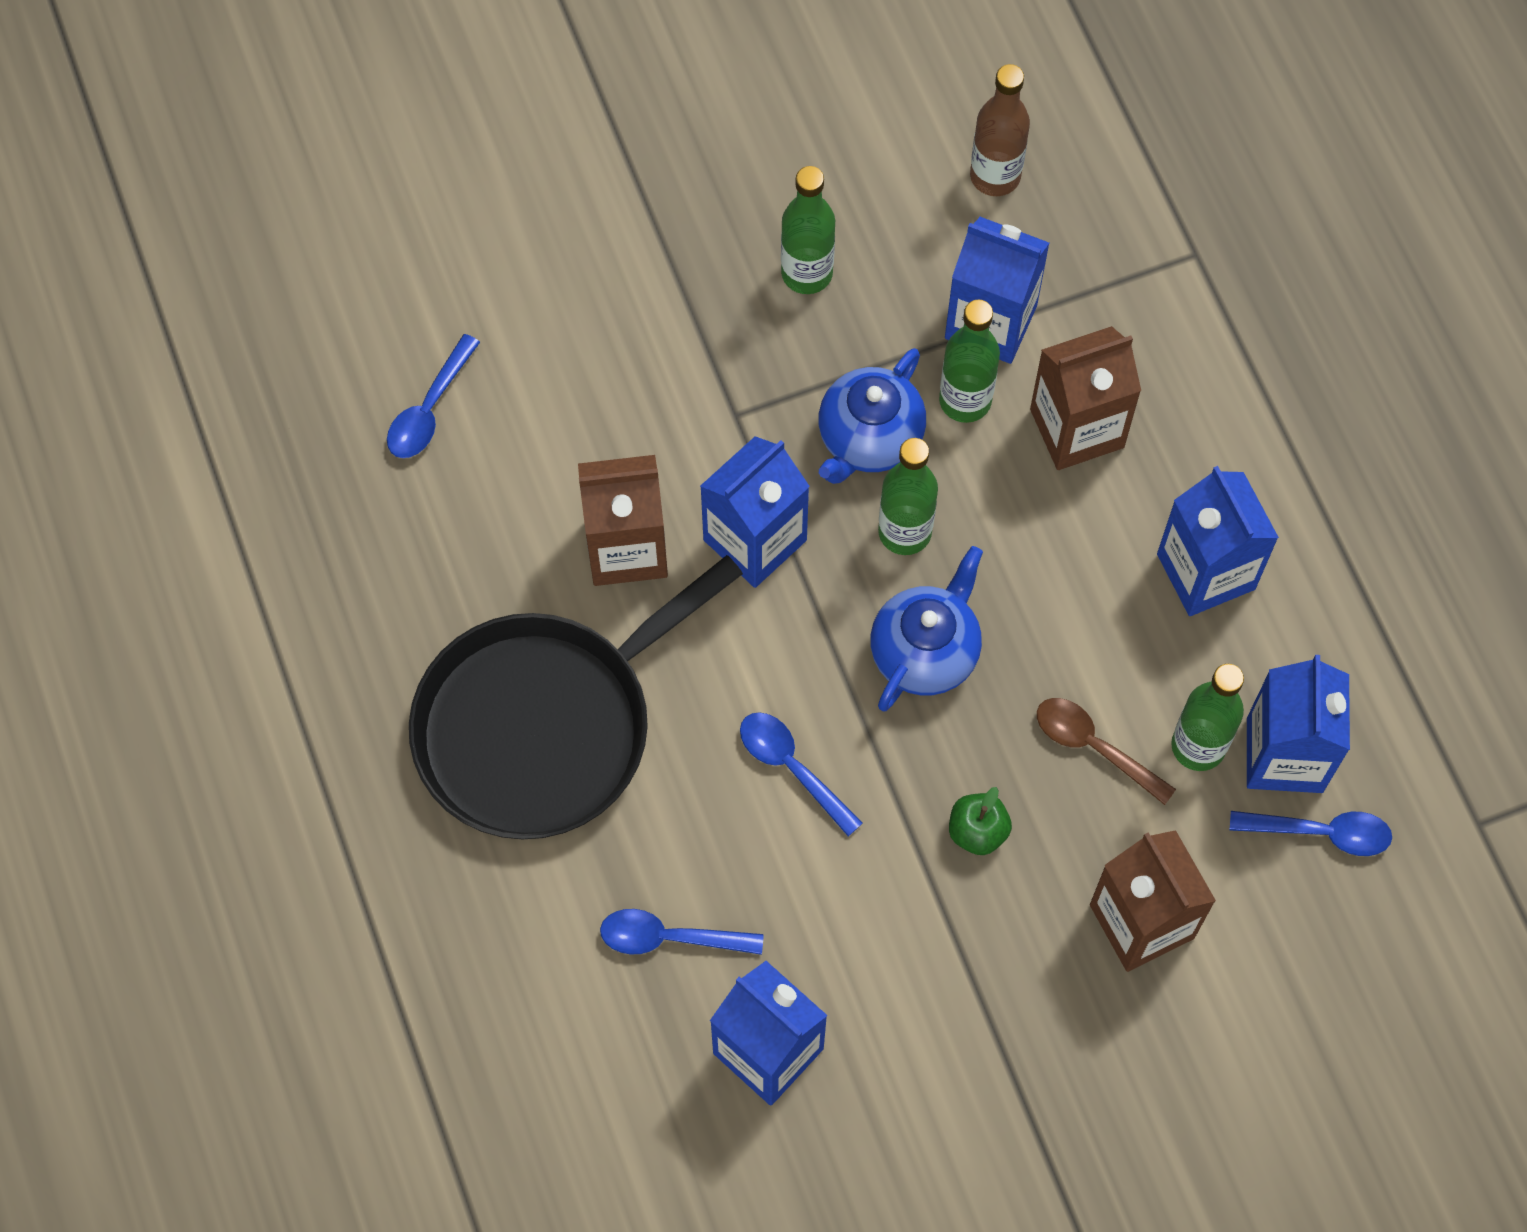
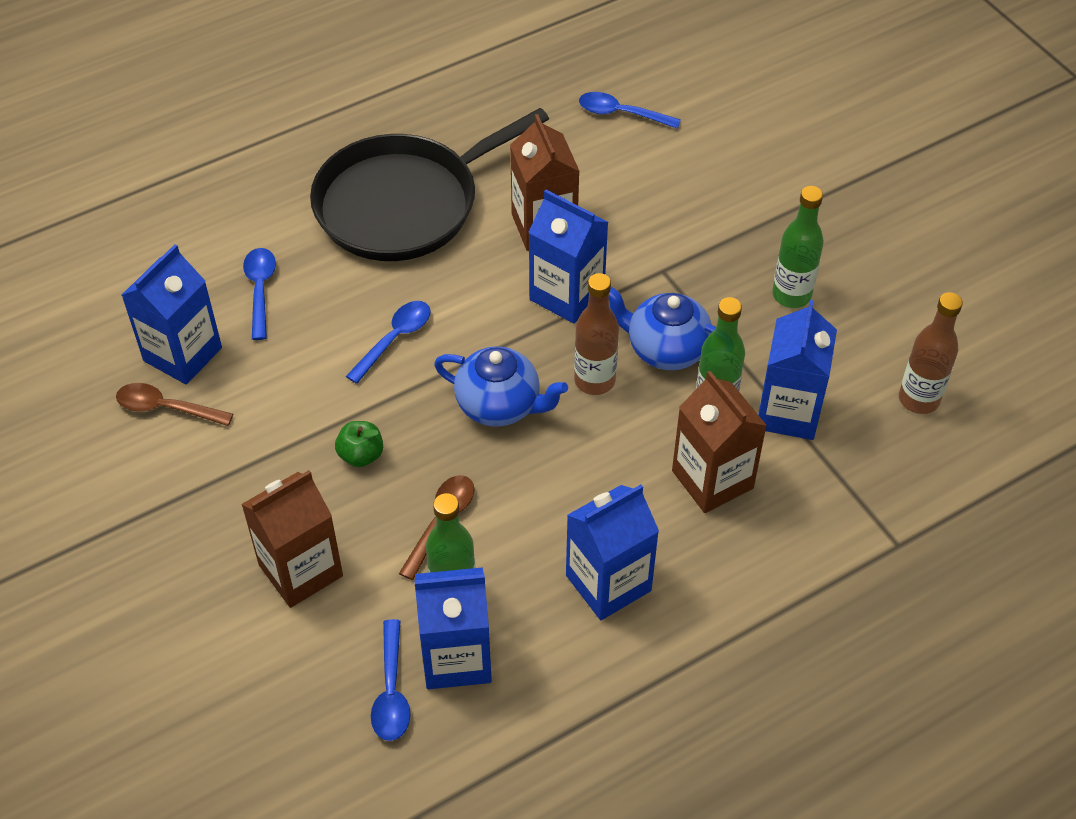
camera: 80 degrees right, 15 degrees down
black pan [409,555,743,839] -> black pan turned 75 degrees counterclockwise [310,108,549,261]
green bottle [878,438,938,555] -> brown bottle [574,273,619,395]
none -> brown spoon [116,383,233,426]

